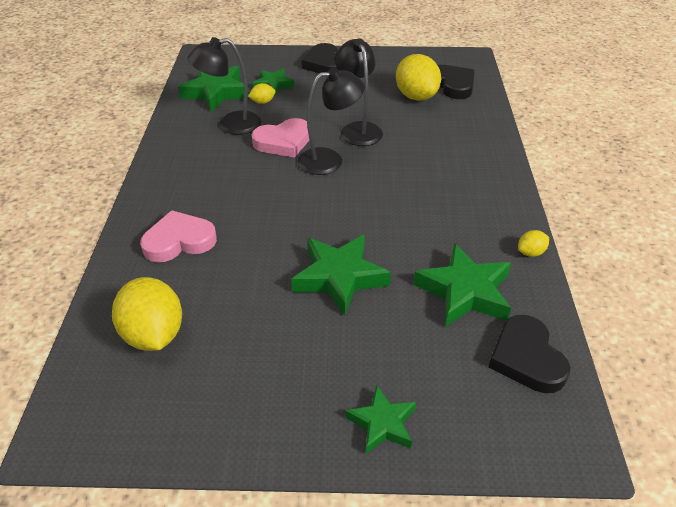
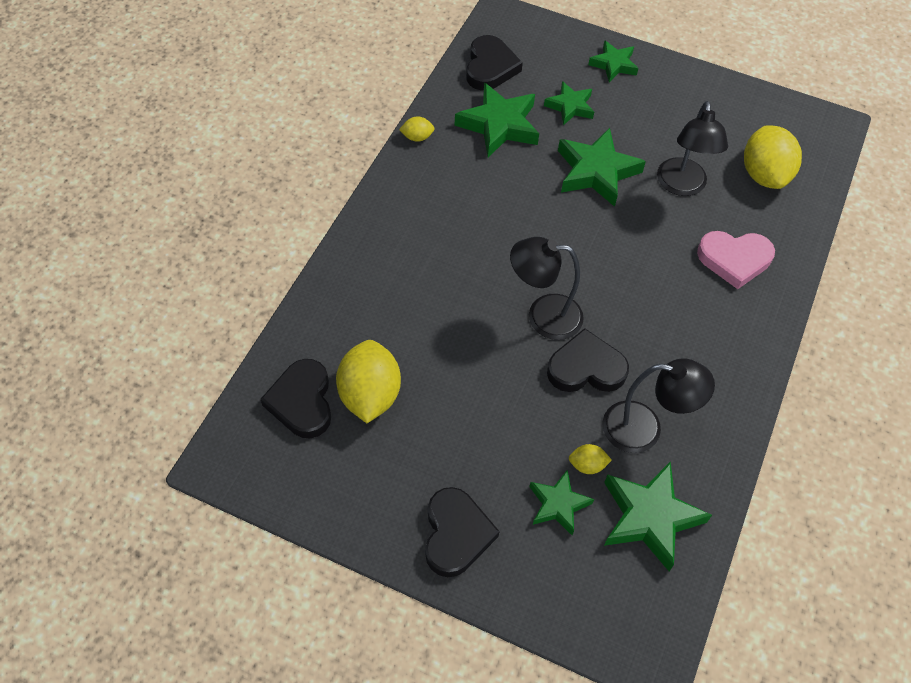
camera: 160 degrees left, 15 degrees up
pink heart [251,118,309,158] -> black heart [547,328,629,392]
black lamp [335,39,383,146] -> black lamp moved to [657,101,728,196]
none -> green star [544,81,594,125]

